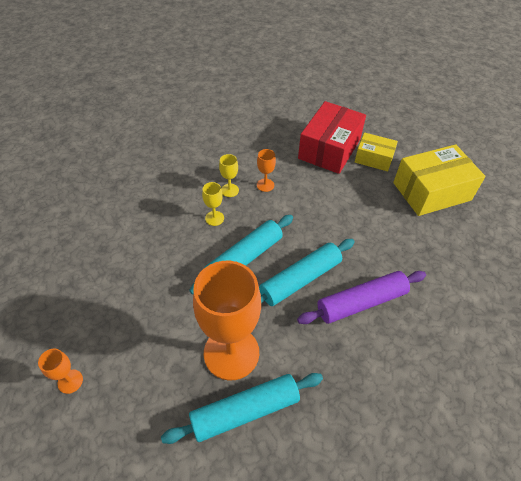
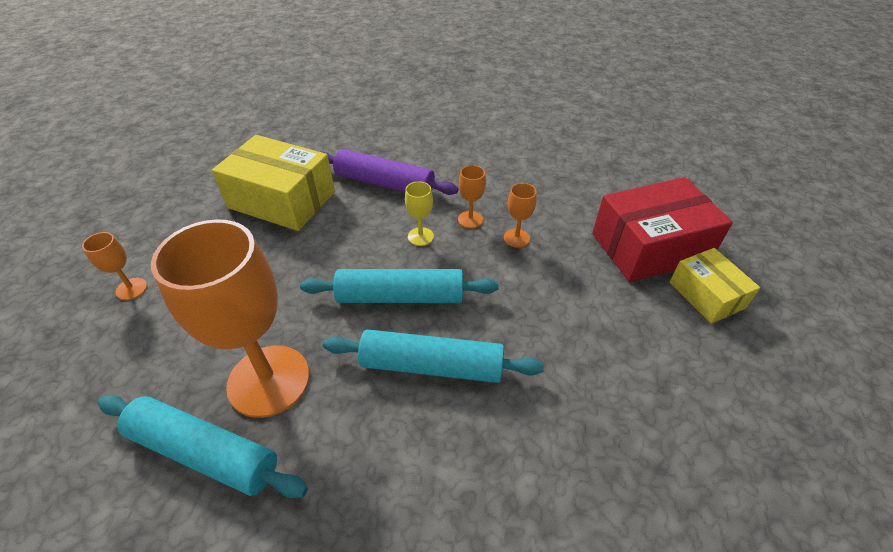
camera: 45 degrees right, 5 degrees down
yellow goblet [219,154,239,197] -> orange goblet [458,165,486,228]
purple rolling pin [297,271,426,324] -> purple rolling pin moved to [321,149,459,195]
yellow box [393,144,486,216] -> yellow box moved to [212,135,335,231]

